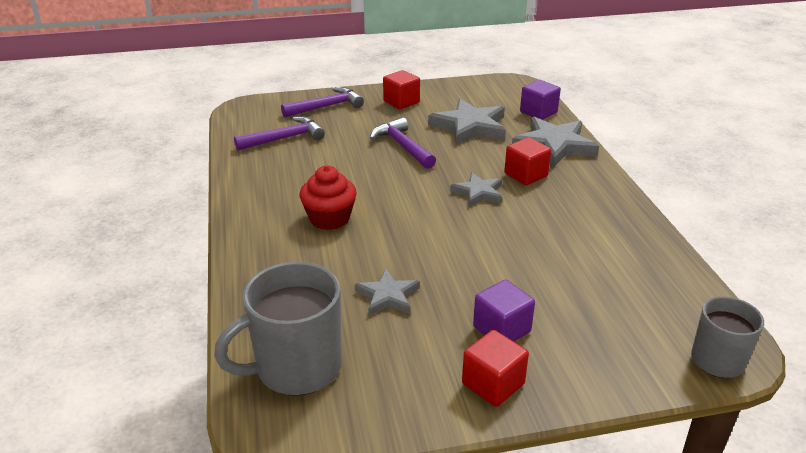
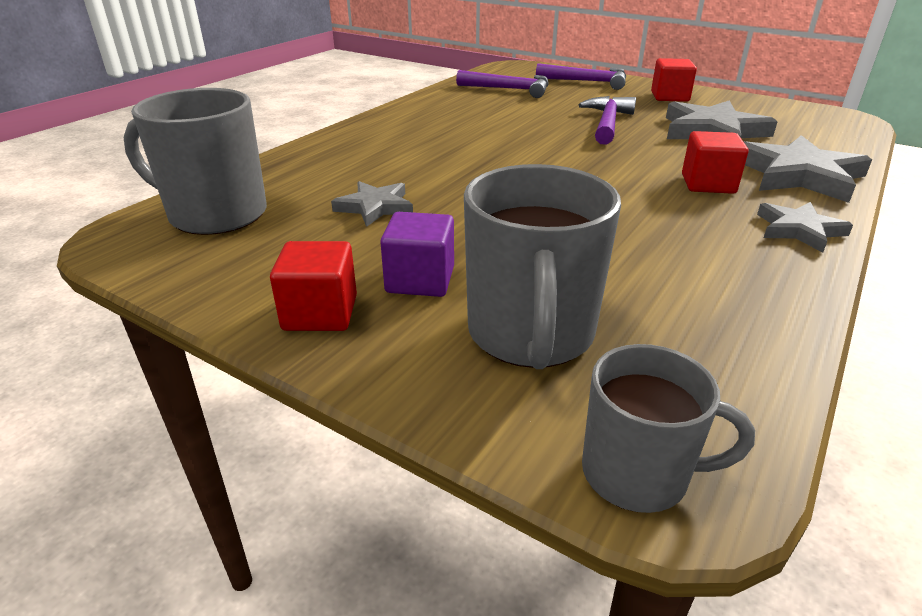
camera: 45 degrees right, 0 degrees up
red cupcake [300,166,357,230] -> none
grey star [450,172,502,207] -> grey star moved to [757,202,853,253]
purple cube [520,80,561,120] -> none
none -> grey mug [464,164,621,369]

